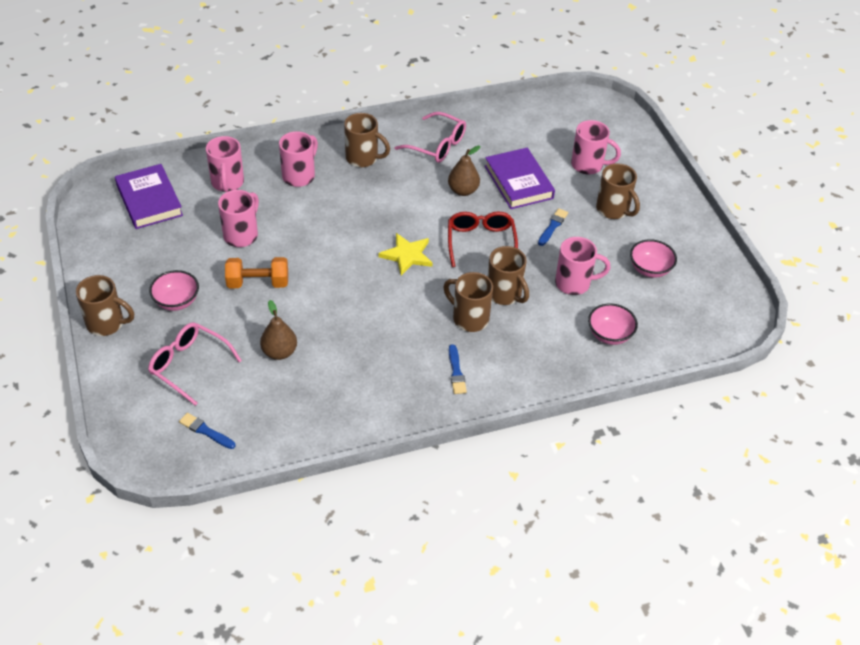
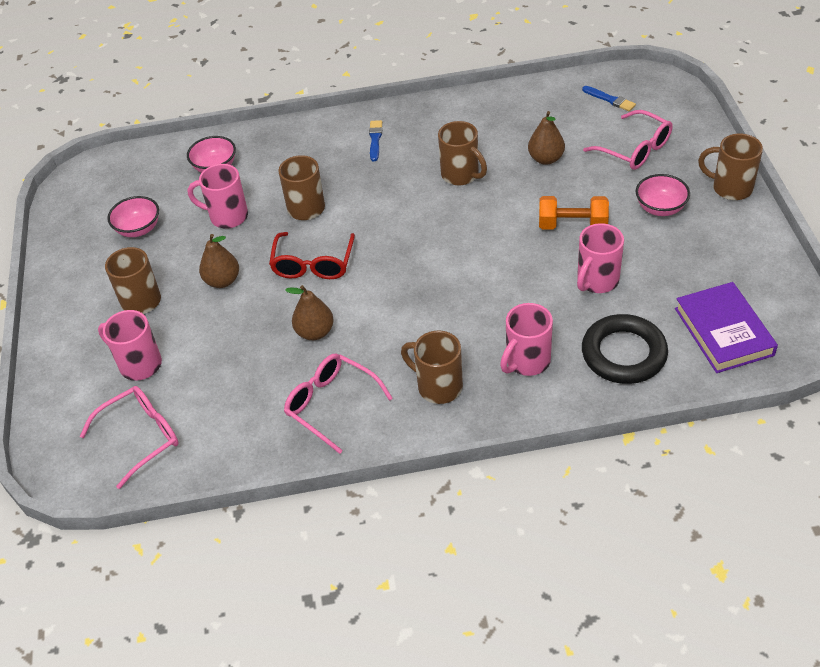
camera: 165 degrees left, 0 degrees up
pink mug [206,136,244,192] -> black ring [582,314,668,384]
yellow star [379,233,432,276] -> none
brown mug [444,272,493,332] -> brown mug moved to [438,121,487,186]
purple book [485,148,555,209] -> none
blue brush [538,208,568,246] -> brown pear [199,234,239,288]
none -> pink glasses [80,386,179,489]

